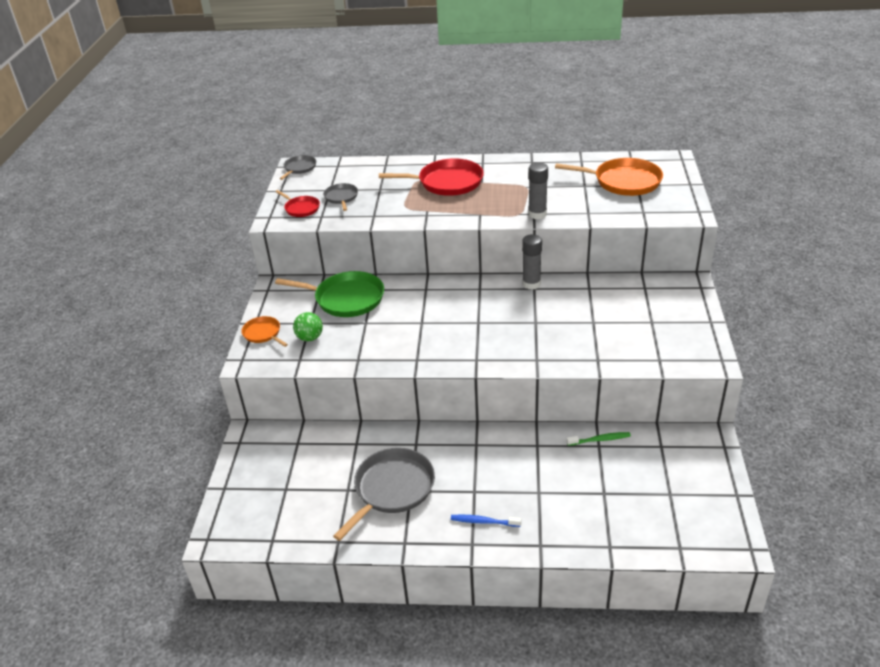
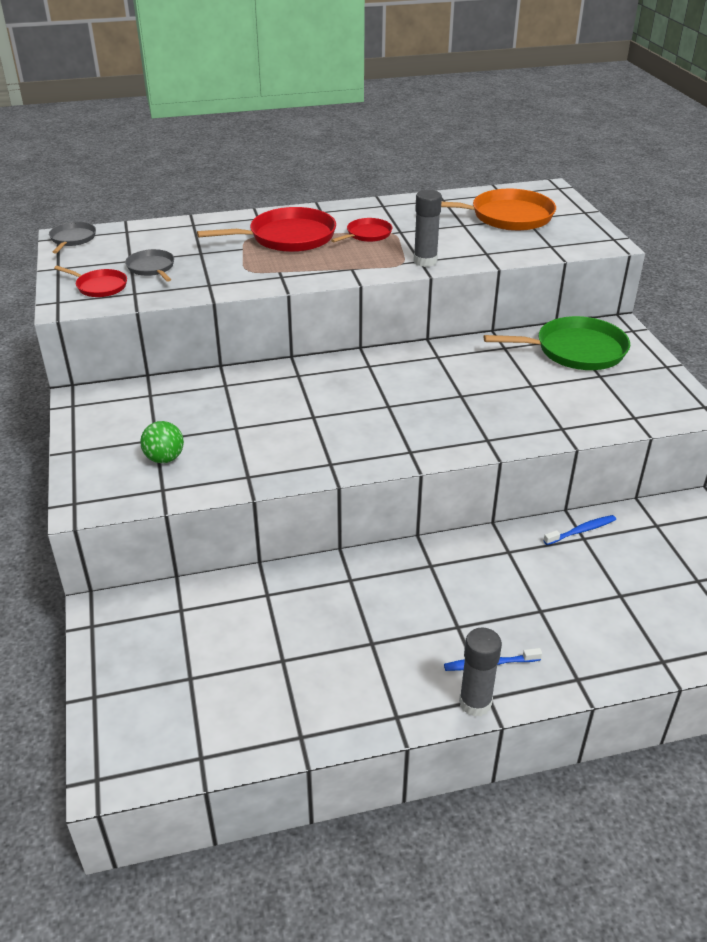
camera: 20 degrees left, 0 degrees up
orange pan [241,316,288,347] -> none
green pan [275,271,384,317] -> green pan moved to [484,316,630,370]
grey pan [333,448,435,541] -> none
grey glue stick [522,234,542,290] -> grey glue stick moved to [459,628,502,717]
green toothbrush [567,432,631,446] -> blue toothbrush [543,515,616,545]
none -> red pan [331,218,392,242]

